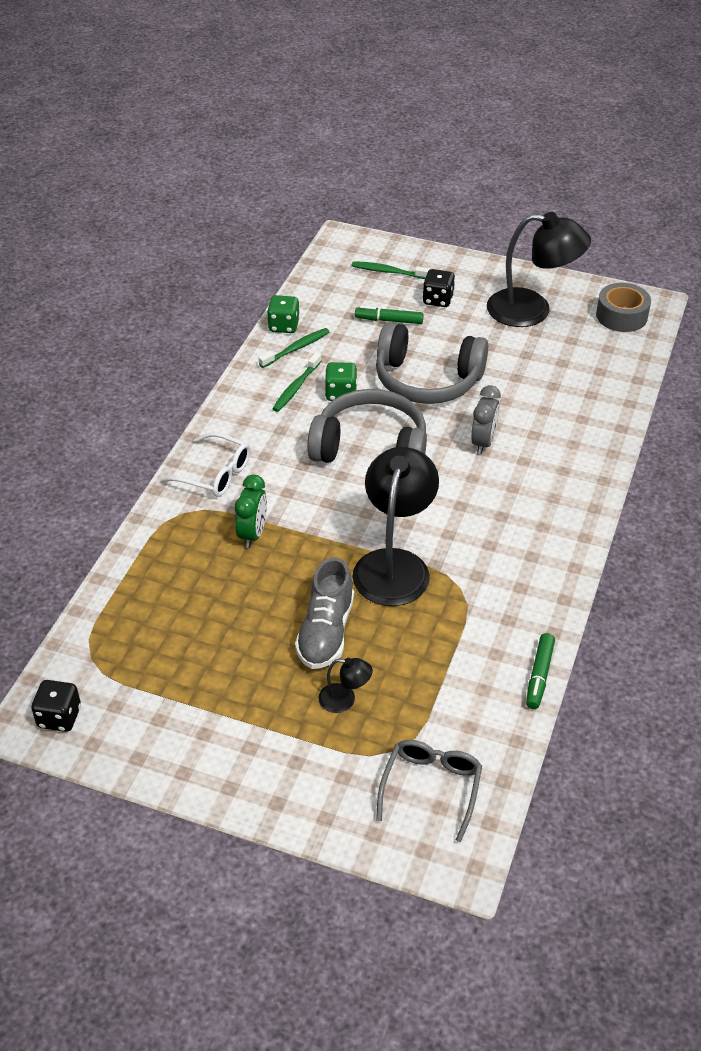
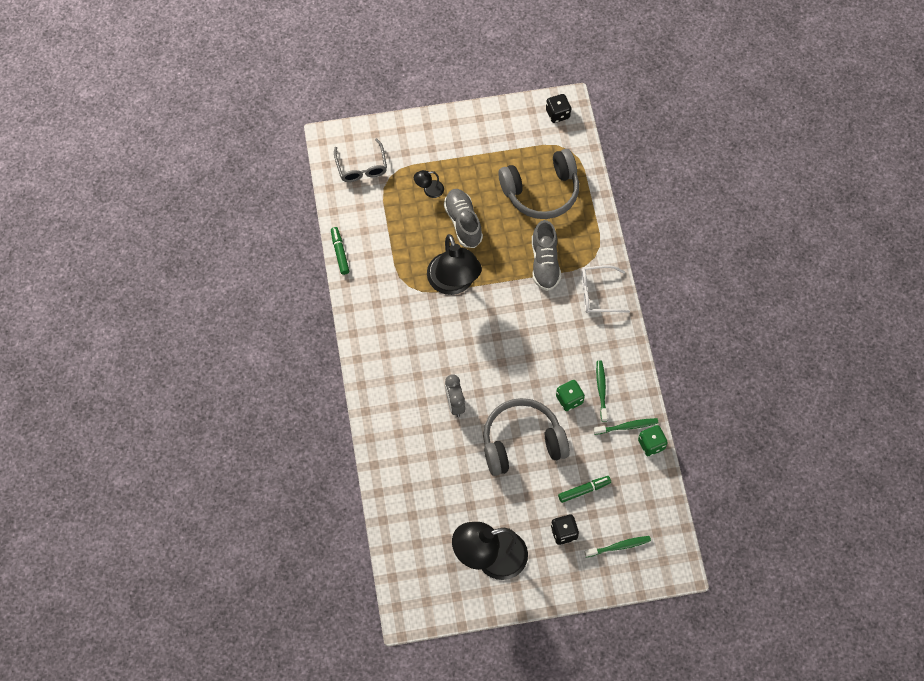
camera: 150 degrees right, 20 degrees up
green clock [235,475,267,548] -> grey shoe [532,220,561,291]
green toothbrush [259,328,329,368] -> green toothbrush turned 120 degrees counterclockwise [593,418,659,435]
grey headphones [307,389,427,463] -> grey headphones moved to [498,149,579,219]
grey tape [596,283,651,332] -> none

